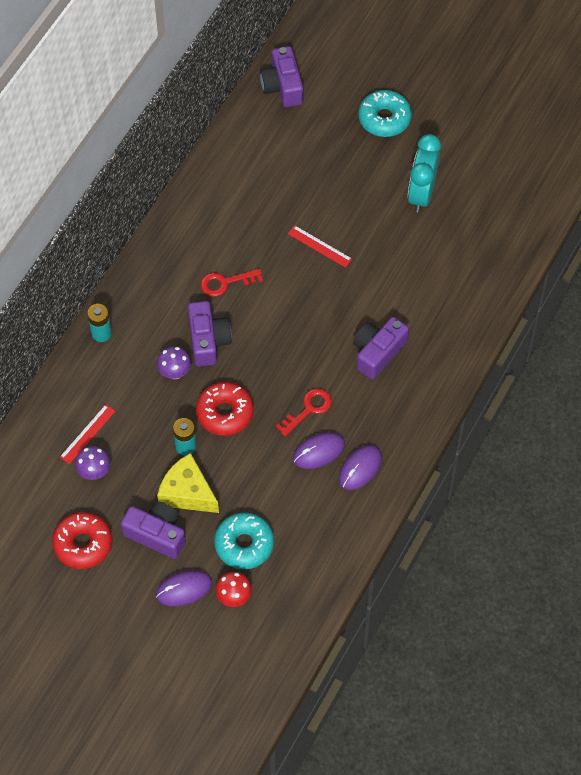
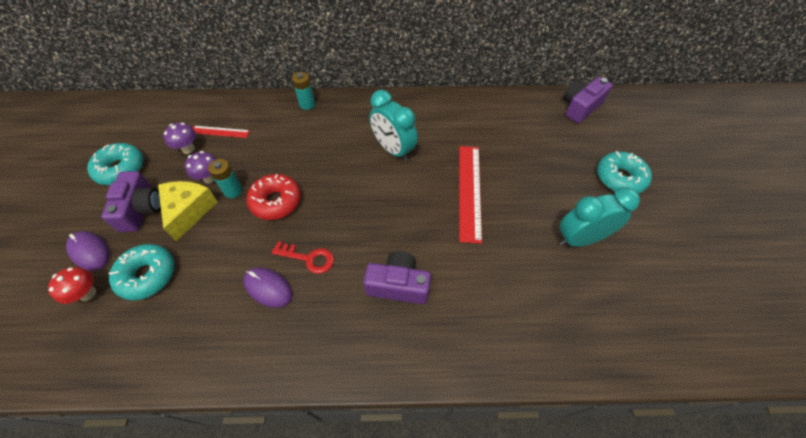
camera: 60 degrees right, 5 degrees down
red donut [52,512,112,569] -> turquoise donut [87,143,143,185]
purple mushroom [157,346,191,379] -> purple mushroom moved to [185,151,216,183]
purple camera [188,301,232,367] -> none
red key [201,269,263,297] -> turquoise clock [369,90,418,161]
red ruler [288,225,352,268] -> red ruler [459,146,482,244], size x1.83
purple mouse [339,445,382,490] -> none

